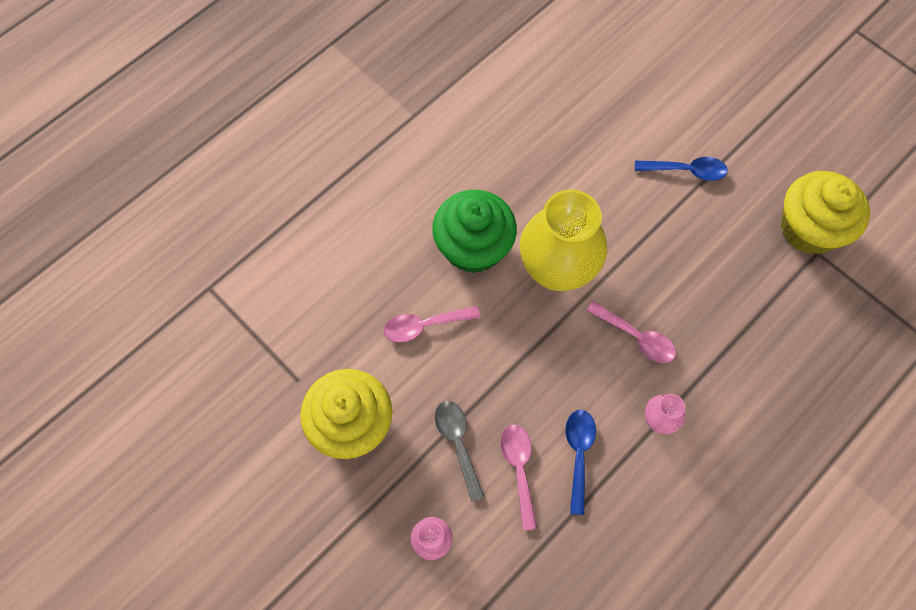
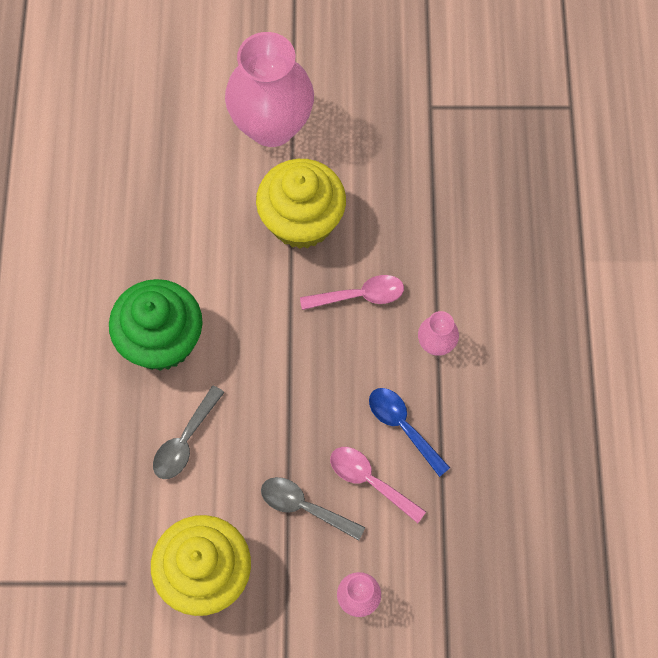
camera: 45 degrees left, 0 degrees up
pink spoon [384,306,480,343] -> grey spoon [153,385,225,479]
yellow vase [520,189,607,291] -> none
blue spoon [635,157,728,181] -> pink vase [225,32,314,147]
yellow cupcake [781,171,870,254] -> yellow cupcake moved to [256,159,346,249]

